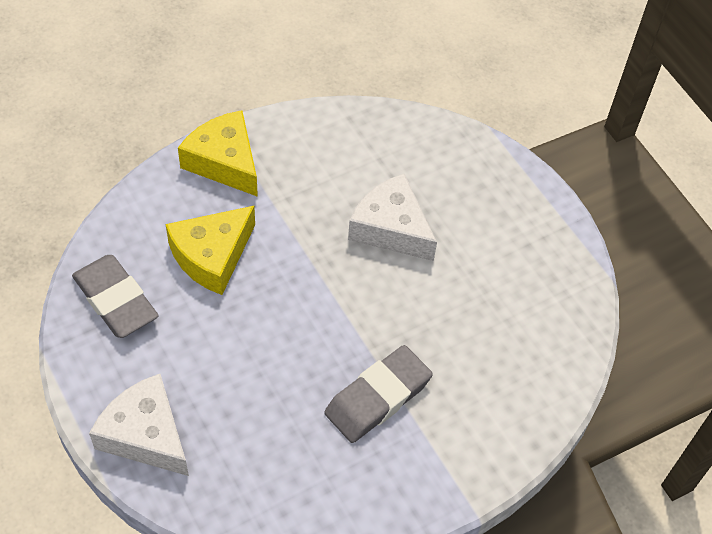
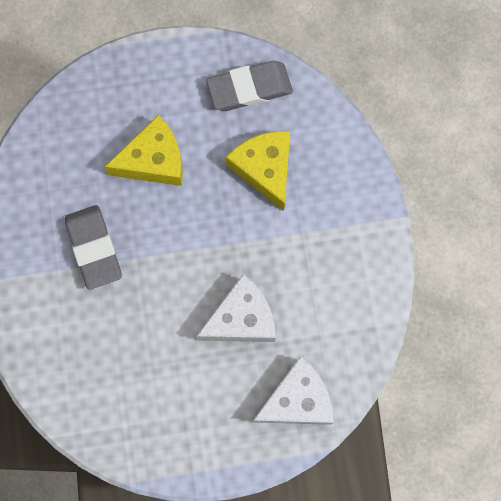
camera: 115 degrees right, 20 degrees up
white cheese [89,374,189,476] -> white cheese moved to [253,356,334,425]
yellow cheese [178,110,258,197] -> yellow cheese moved to [105,115,183,186]

